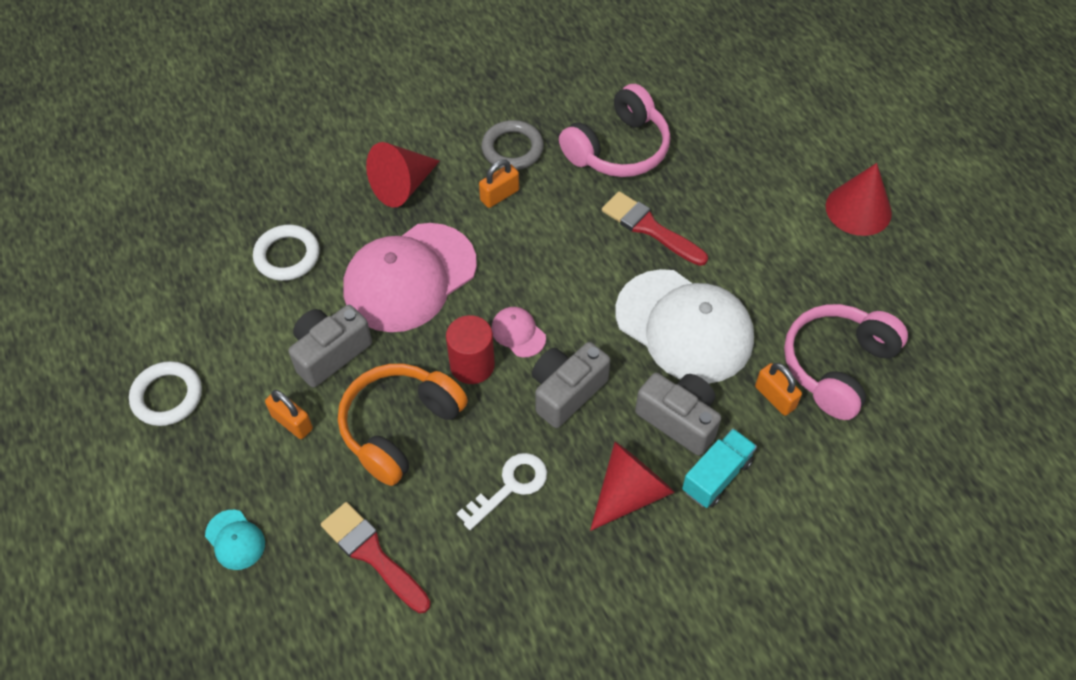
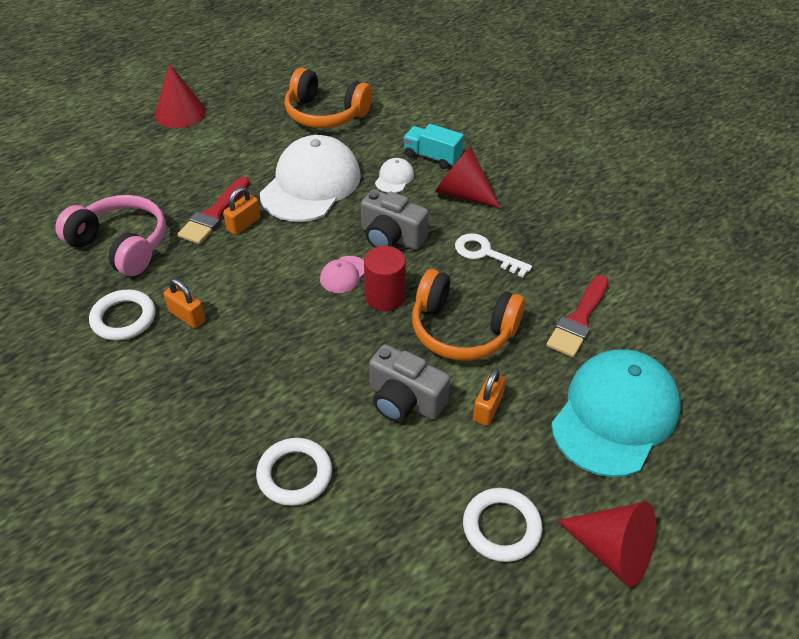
camera: 105 degrees left, 10 degrees down
turquoise cap [205,510,265,570] -> turquoise cap [551,349,681,477], size x2.42
pink cap [343,223,477,332] -> none
red cone [366,142,440,208] -> red cone moved to [557,501,656,587]
grey ring [482,120,544,170] -> white ring [89,290,156,341]
grey camera [635,373,721,456] -> white cap [375,158,414,193]
orange padlock [755,363,802,416] -> orange padlock moved to [223,187,260,235]
pink headphones [784,304,908,420] -> orange headphones [284,68,372,128]

